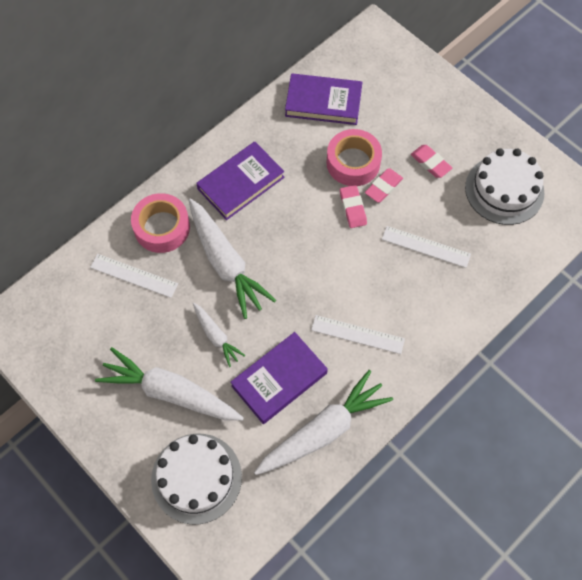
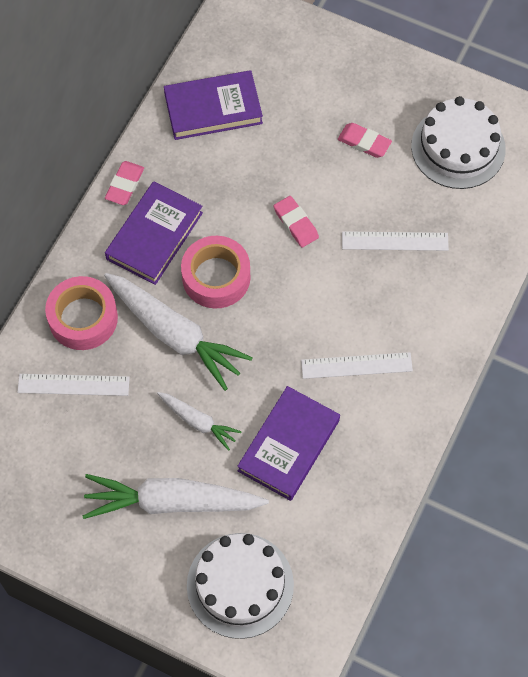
camera: 20 degrees left, 0 degrees up
white carrot [254,370,393,475] -> none
pink tape [326,129,382,186] -> pink tape moved to [181,236,250,308]
pink eraser [365,169,403,203] -> pink eraser moved to [105,161,144,205]

